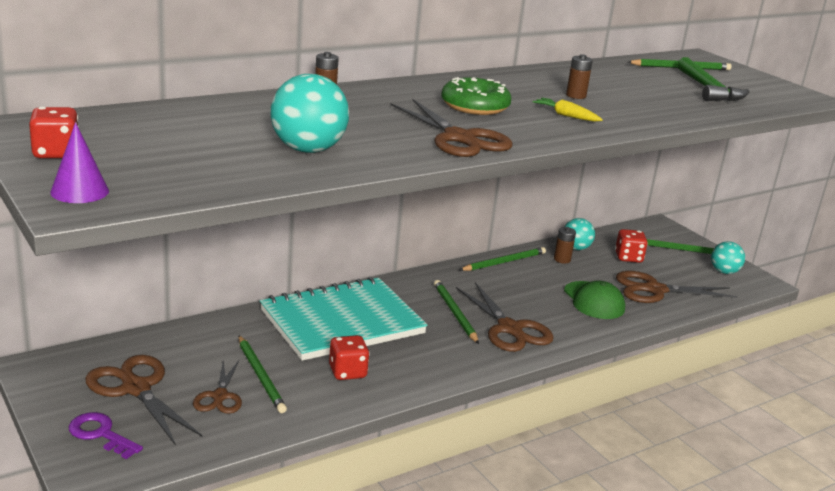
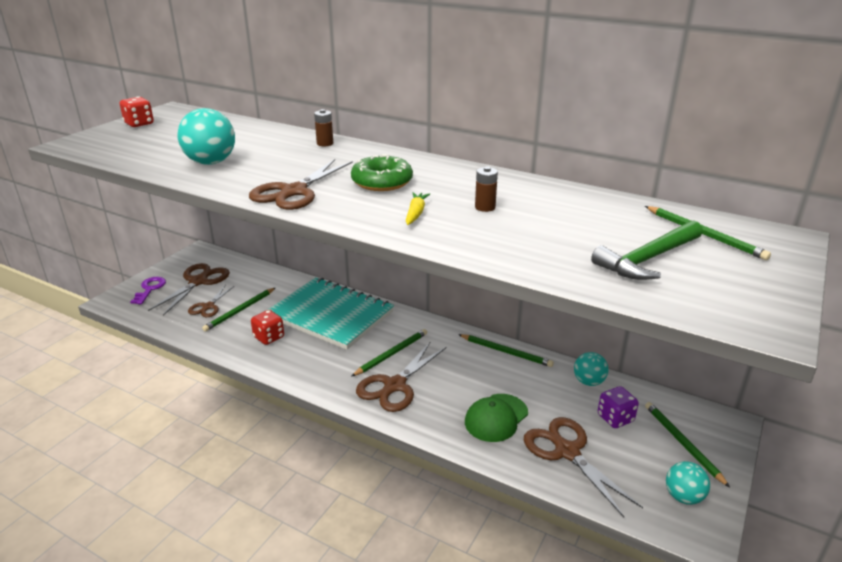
camera: 65 degrees right, 5 degrees up
purple cone [50,122,109,203] -> none
brown scissors [193,360,242,414] -> brown scissors turned 45 degrees counterclockwise [188,285,234,317]
brown battery [554,227,576,264] -> none
red dice [615,229,648,263] -> purple dice [598,386,639,428]

